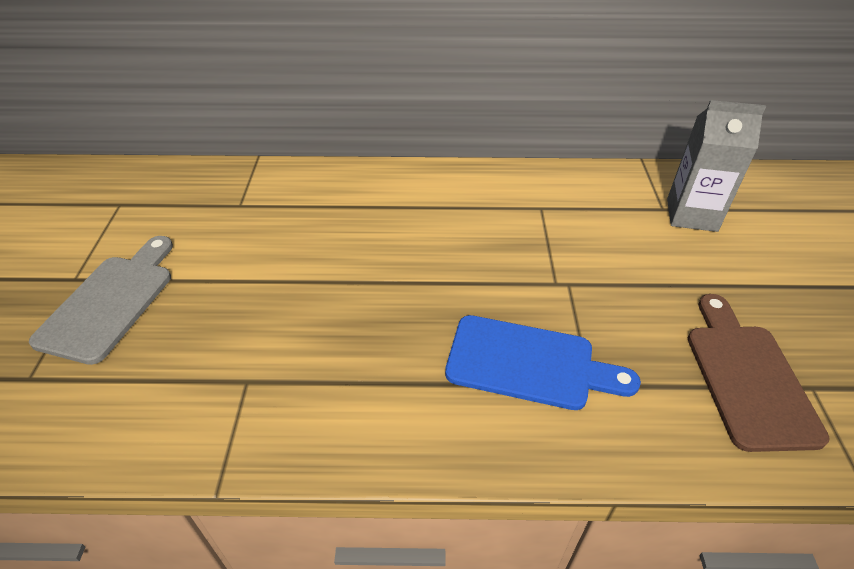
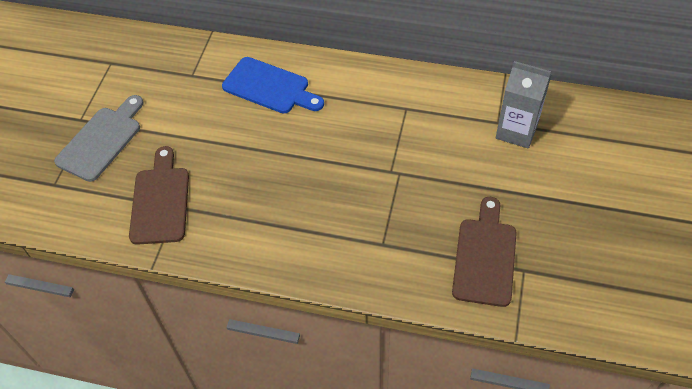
camera: 15 degrees right, 10 degrees up
blue cutting board [445,315,641,410] -> blue cutting board moved to [222,57,324,114]
none -> brown cutting board [129,146,189,245]

